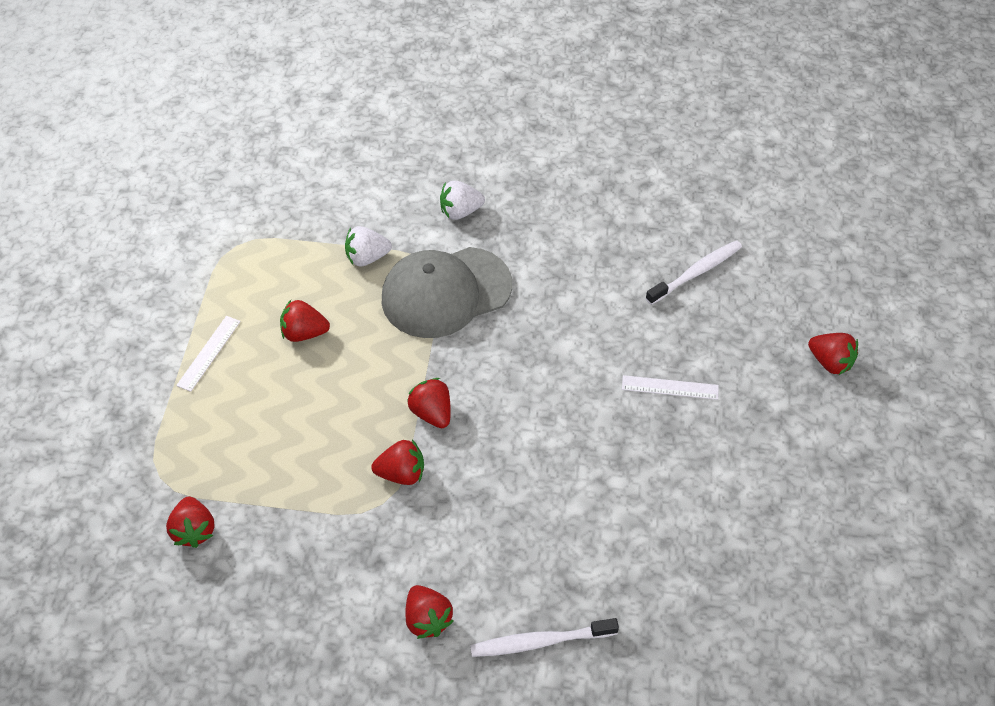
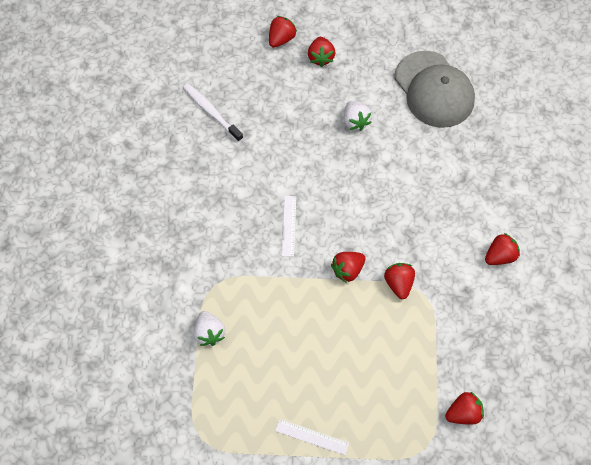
camera: 95 degrees left, 10 degrees up
red strawberry [280,300,330,342] -> red strawberry moved to [308,37,335,67]
grey cap [382,247,512,338] -> grey cap moved to [394,51,475,128]
white strawberry [440,181,485,220] -> white strawberry moved to [344,101,372,131]
white toothbrush [470,618,619,657] -> none
white ruler [622,375,719,400] -> white ruler moved to [282,196,296,257]

